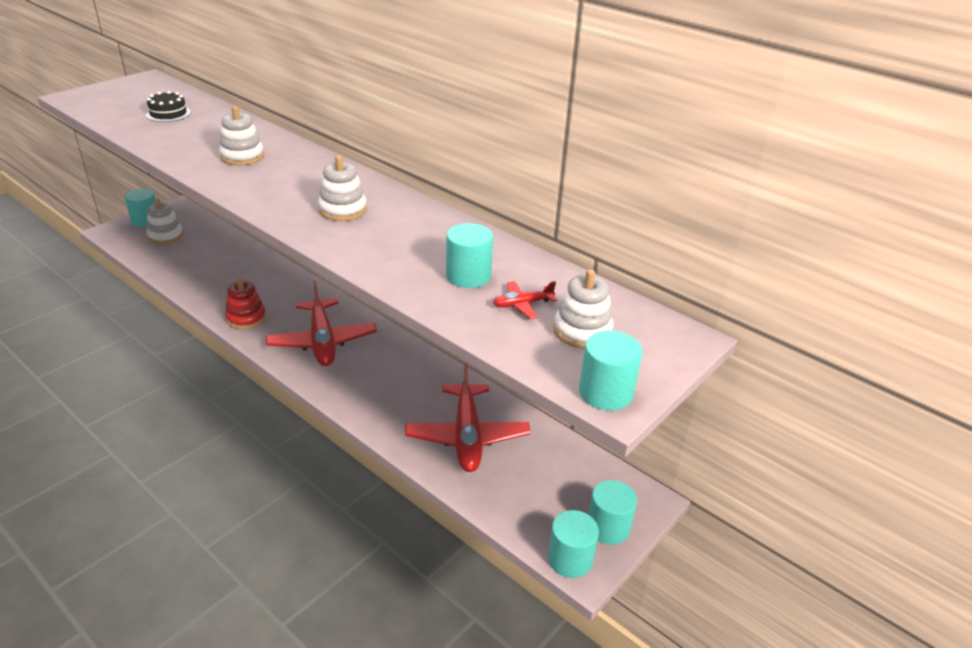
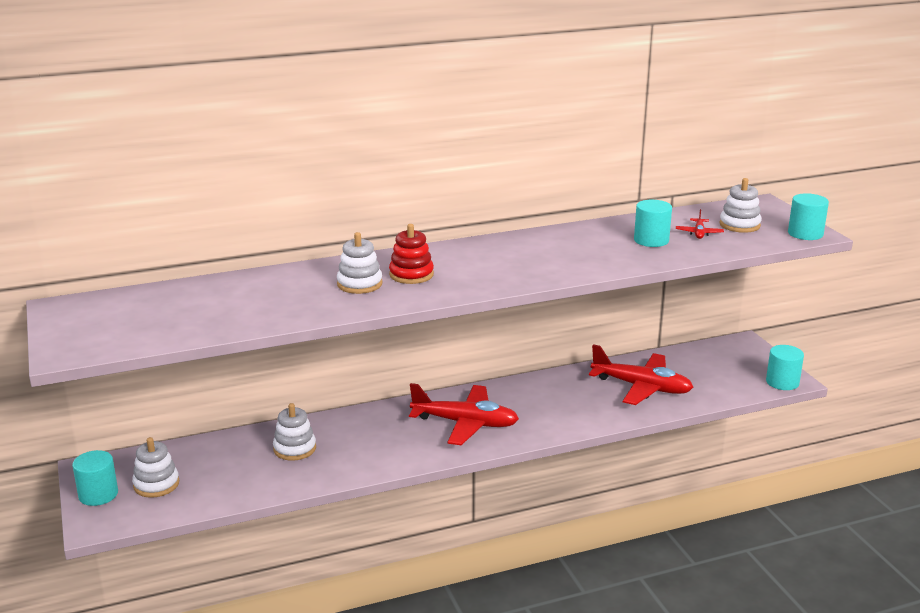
camera: 60 degrees left, 10 degrees down
black cake [146,91,191,122] -> none
red stacking toy [225,278,266,329] -> red stacking toy moved to [389,224,434,284]
white stacking toy [318,155,367,221] -> white stacking toy moved to [273,403,316,461]
turquoise cylinder [588,480,637,545] -> none

